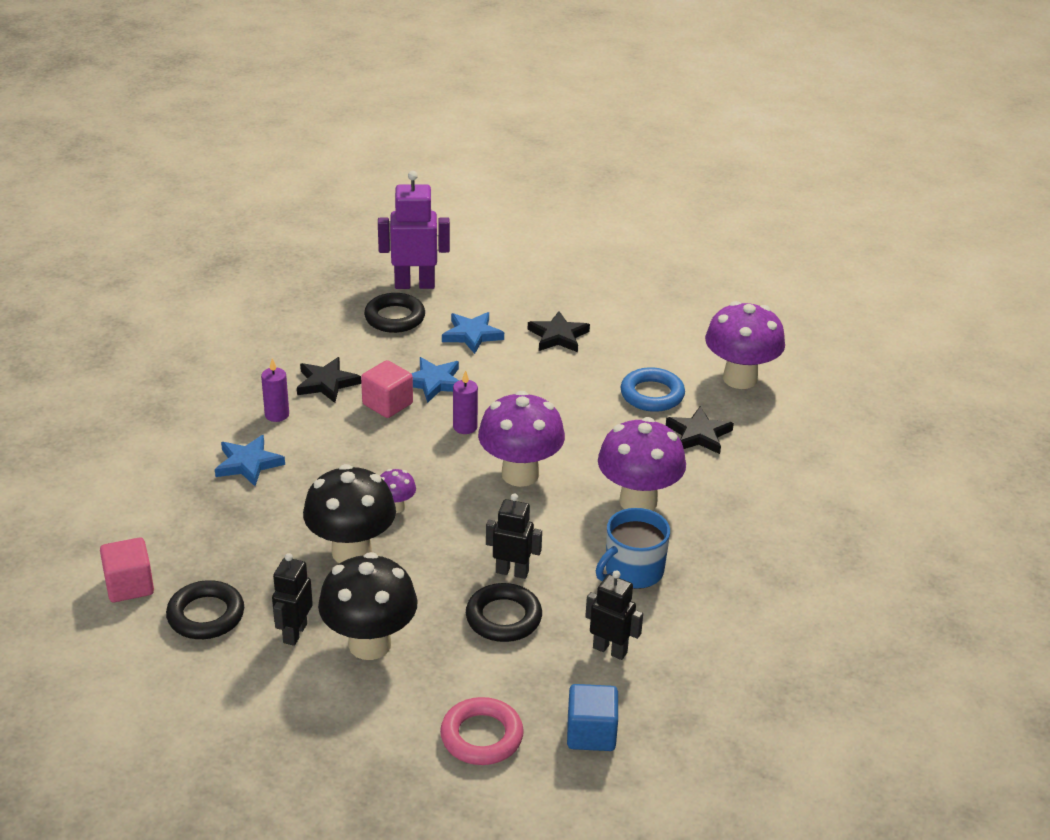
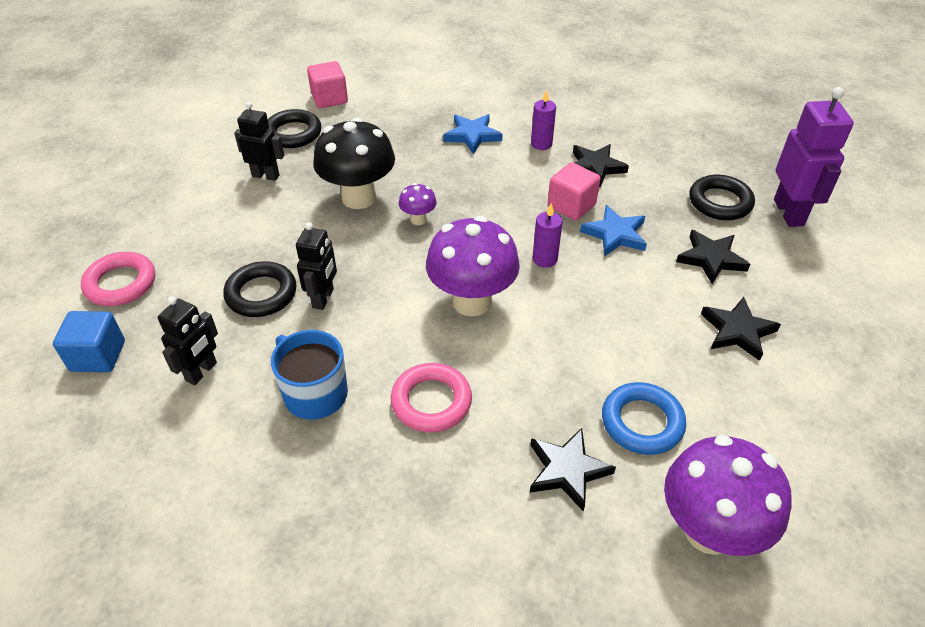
camera: 90 degrees right, 10 degrees up
black mushroom [318,552,418,660] -> none
blue star [442,312,504,354] -> black star [676,230,750,284]
purple mushroom [598,417,686,511] -> pink ring [391,363,472,433]

